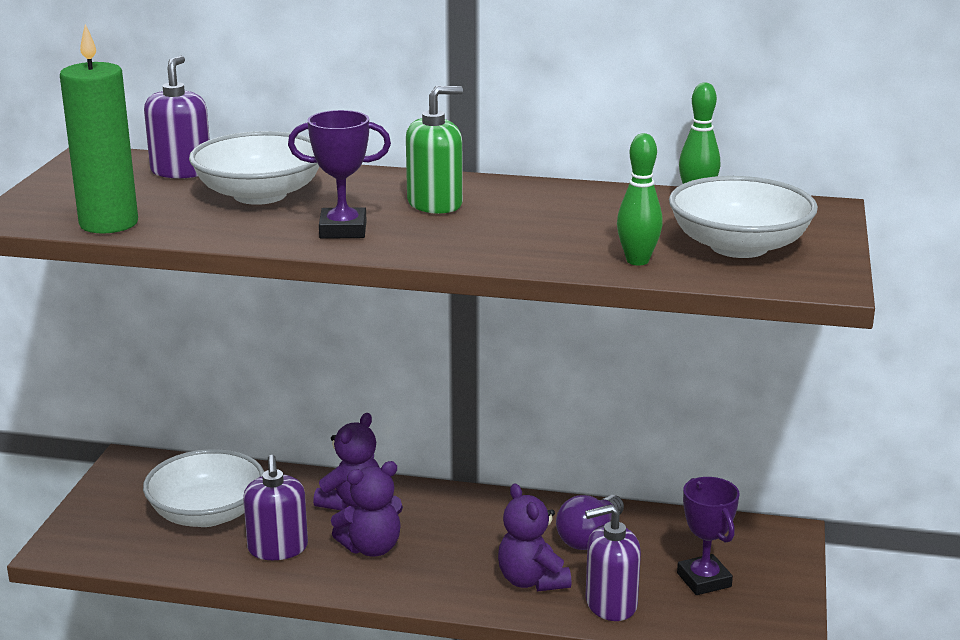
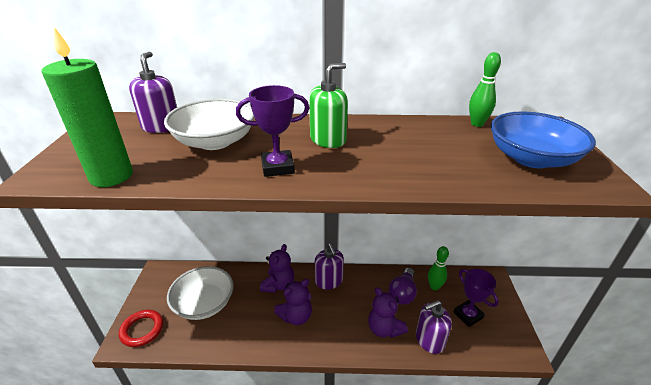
camera: 10 degrees left, 10 degrees up
purple soap dispenser [243,455,308,560] -> purple soap dispenser moved to [315,243,344,290]
green bowling pin [617,133,663,265] -> green bowling pin moved to [428,246,449,290]
white bowl [669,176,818,258] -> blue bowl [491,111,596,168]
none -> red ring [119,310,163,347]

